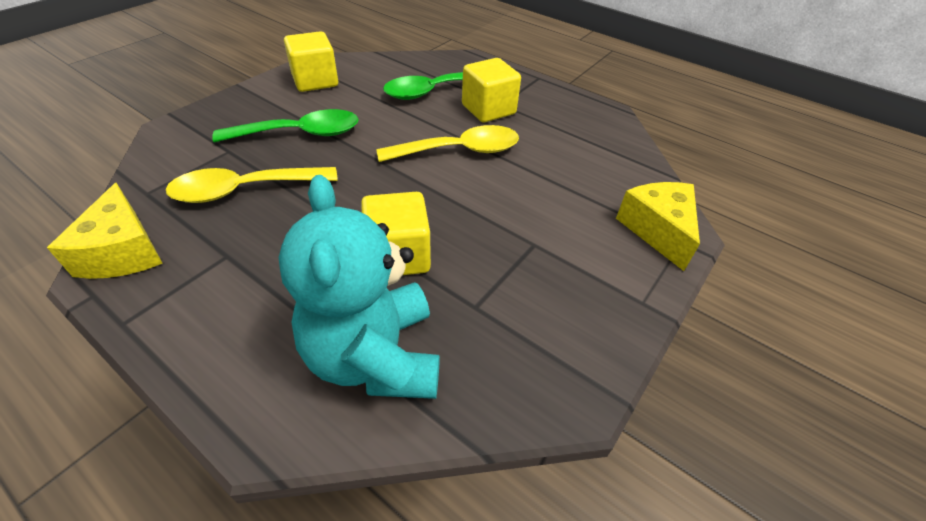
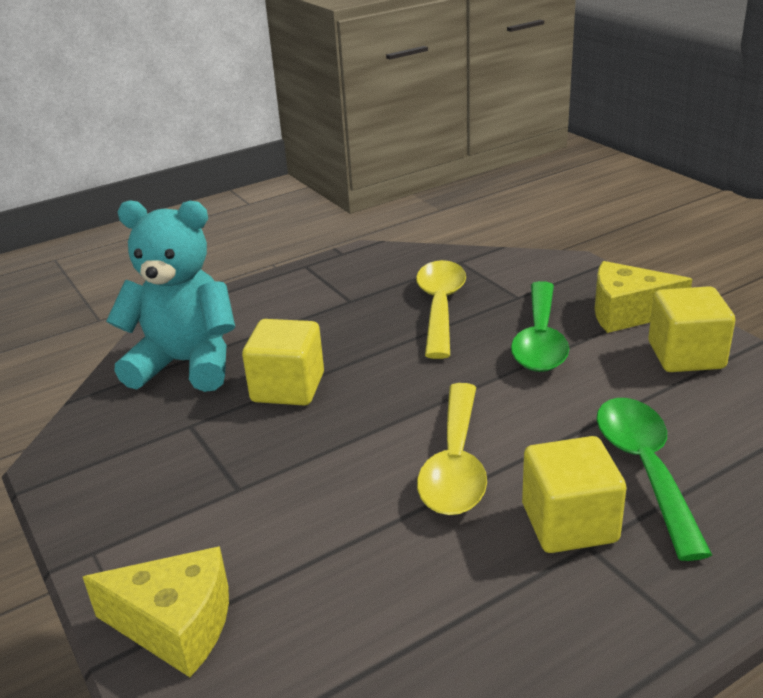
camera: 115 degrees right, 15 degrees down
yellow cheese [47,183,163,279] -> yellow cheese moved to [595,261,692,333]

